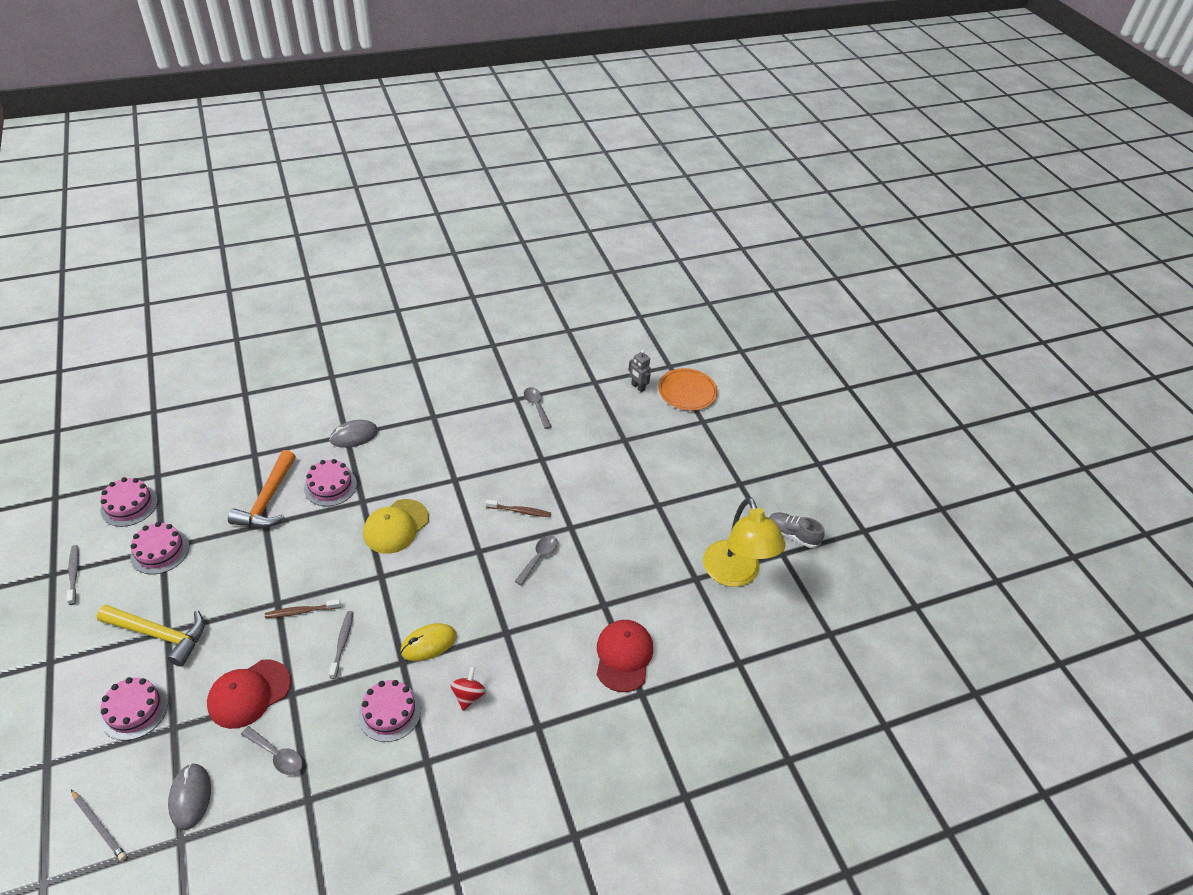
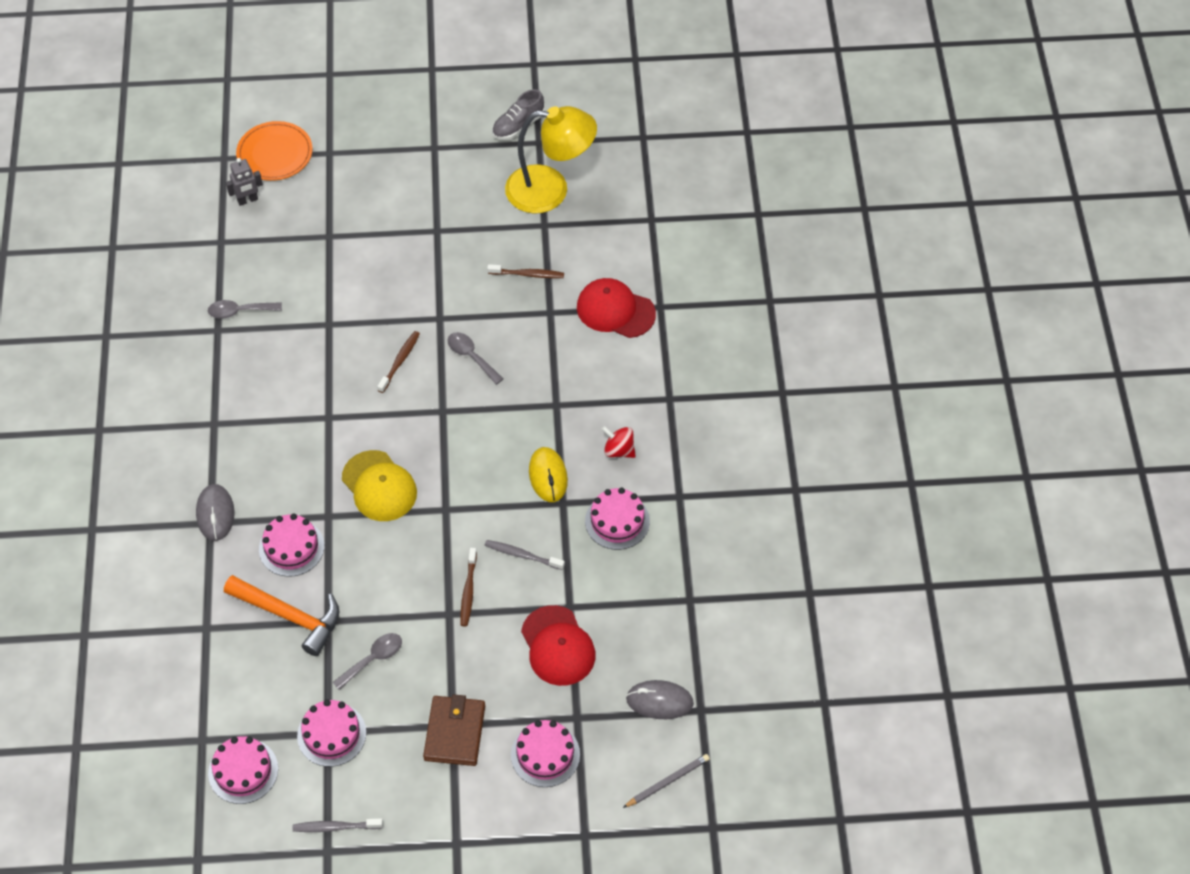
camera: 70 degrees left, 10 degrees up
yellow hammer [97,605,205,667] -> brown wallet [423,694,485,766]
grey spoon [241,726,303,775] -> grey spoon moved to [333,633,402,690]
none -> brown toothbrush [487,264,564,278]

